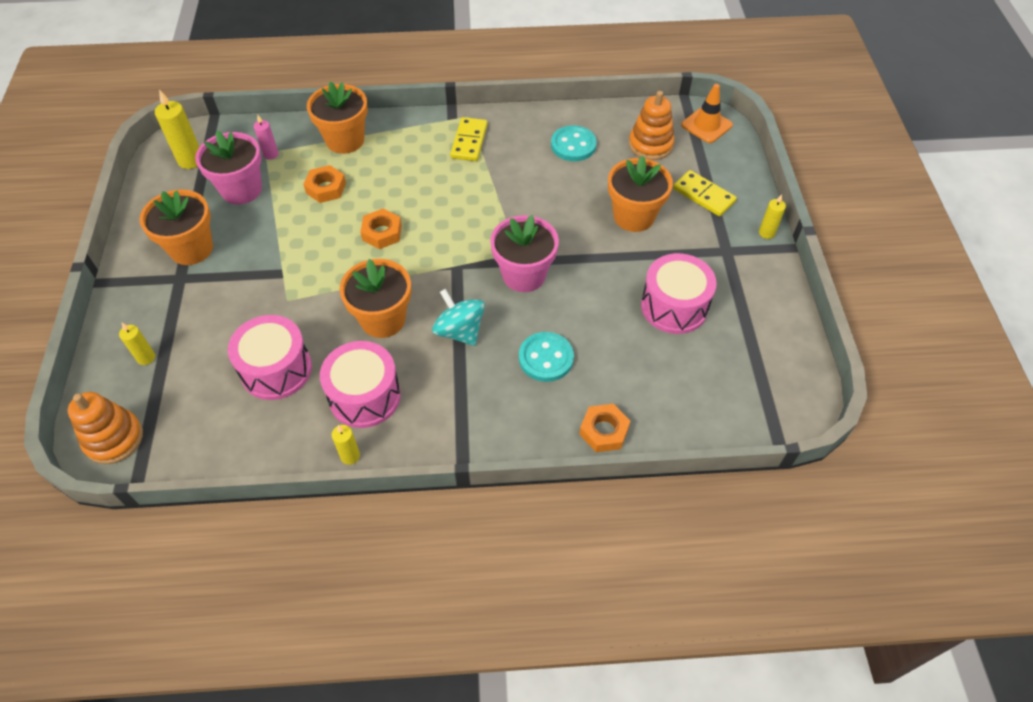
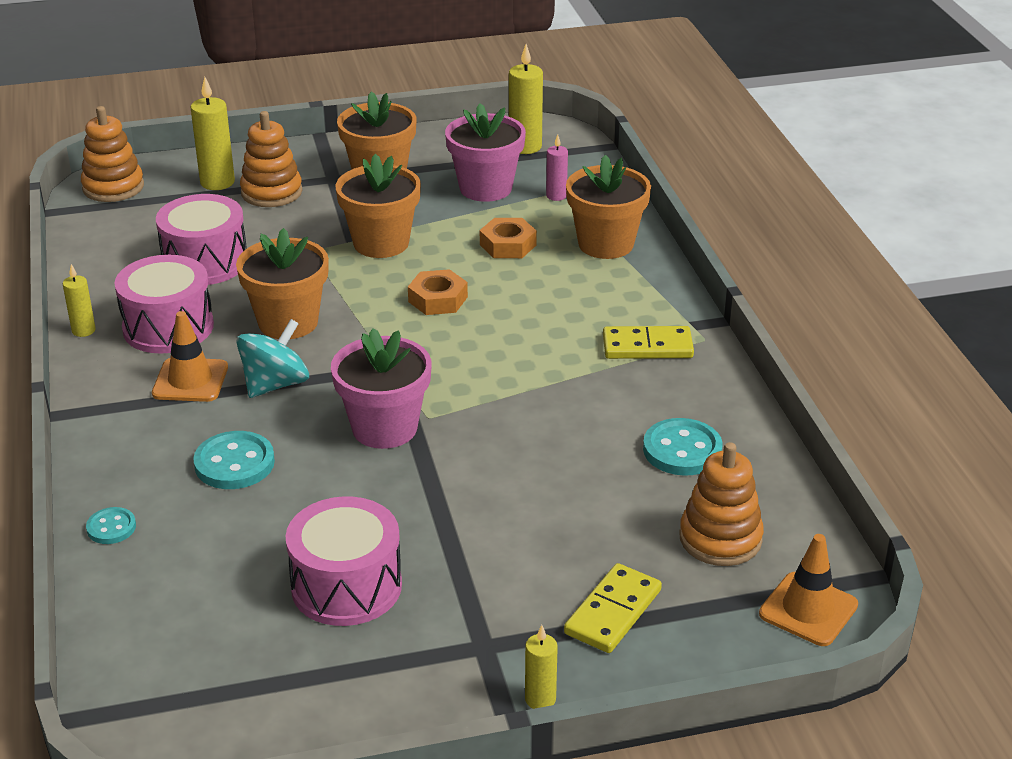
camera: 80 degrees right, 20 degrees down
yellow candle [119,323,155,365] -> yellow candle [190,77,235,190], size x1.69
orange nut [579,404,630,452] -> turquoise button [86,507,136,544]
orange flower pot [608,155,673,232] -> orange flower pot moved to [336,154,421,258]
none -> orange traffic cone [152,311,228,402]
none -> orange stacking toy [240,111,302,207]

